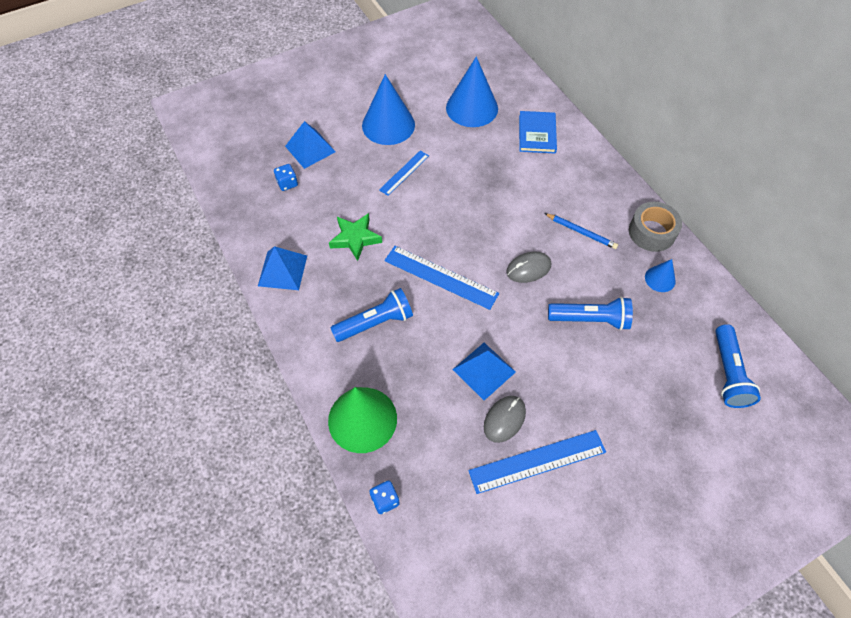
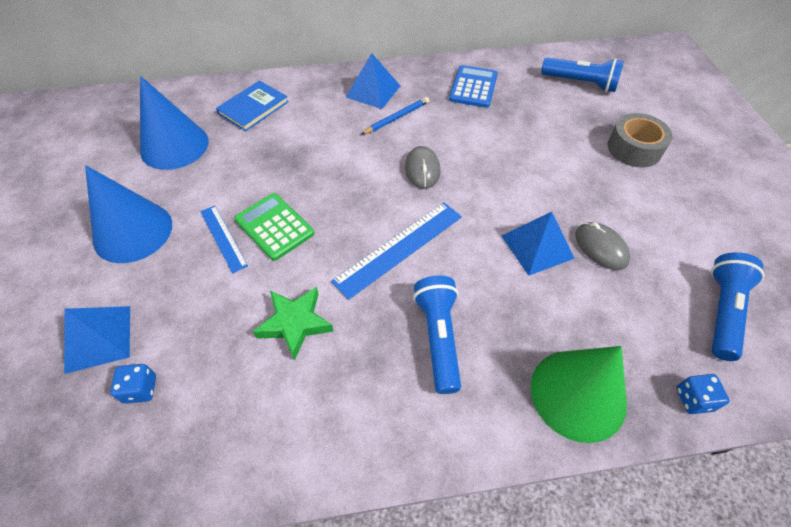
camera: 70 degrees left, 5 degrees down
blue pyramid [258,246,307,290] -> blue pyramid moved to [346,53,400,109]
blue ruler [468,430,606,494] -> none
blue book [519,111,557,154] -> blue book turned 75 degrees counterclockwise [216,80,288,131]
blue flashlight [548,297,633,330] -> blue flashlight moved to [711,252,765,361]
grey tape [629,202,682,252] -> grey tape moved to [608,113,673,167]
blue cone [645,259,676,292] -> blue calculator [449,65,498,108]
none -> green calculator [234,193,314,261]

